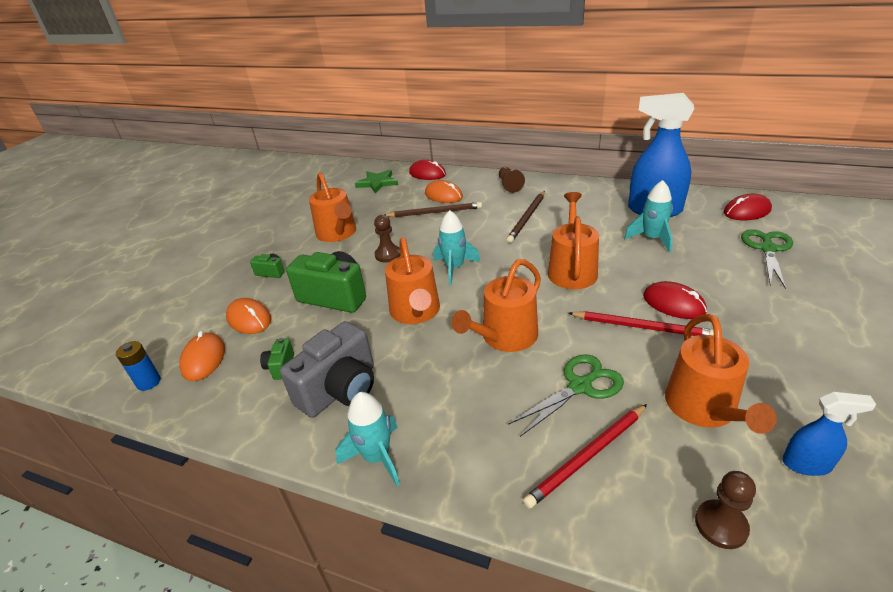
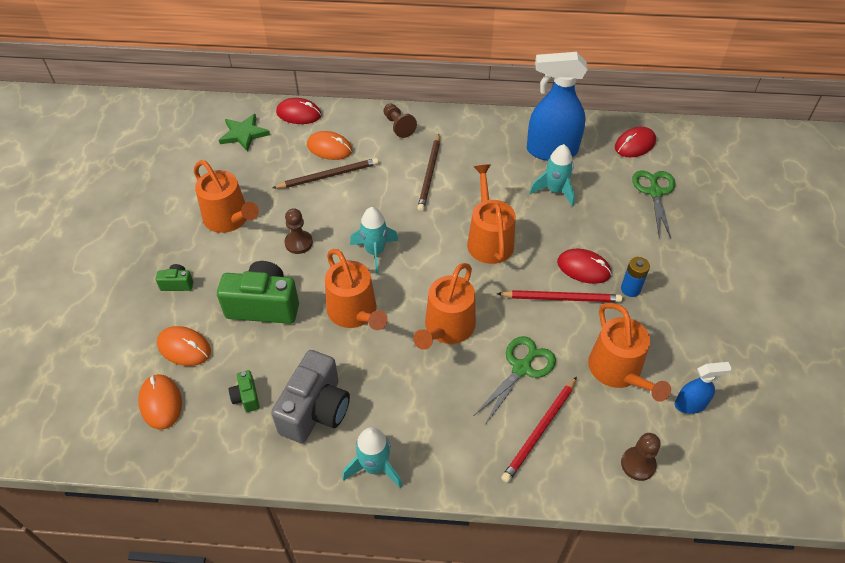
camera: 20 degrees left, 15 degrees up
blue battery [116,341,161,391] -> blue battery moved to [621,257,650,297]

